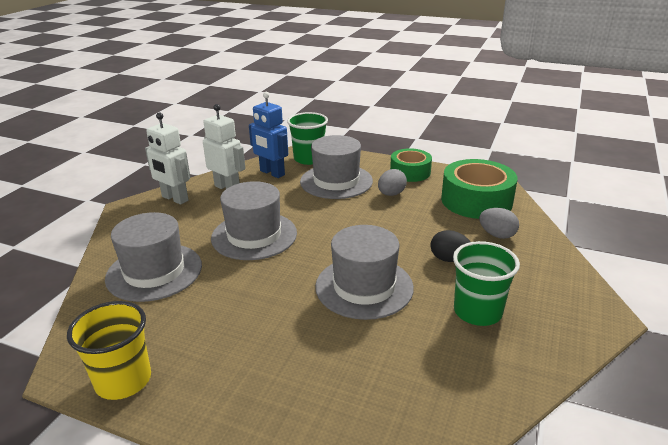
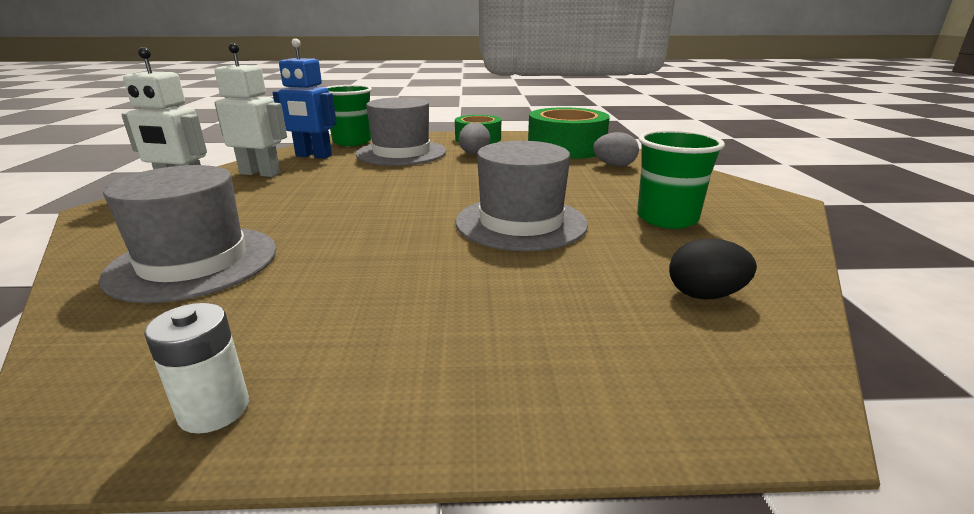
camera: 25 degrees left, 5 degrees down
yellow cup [67,301,151,400] -> white battery [144,303,249,434]
grey hat [211,181,297,260] -> none
black egg [430,230,470,262] -> black egg moved to [669,238,757,300]

